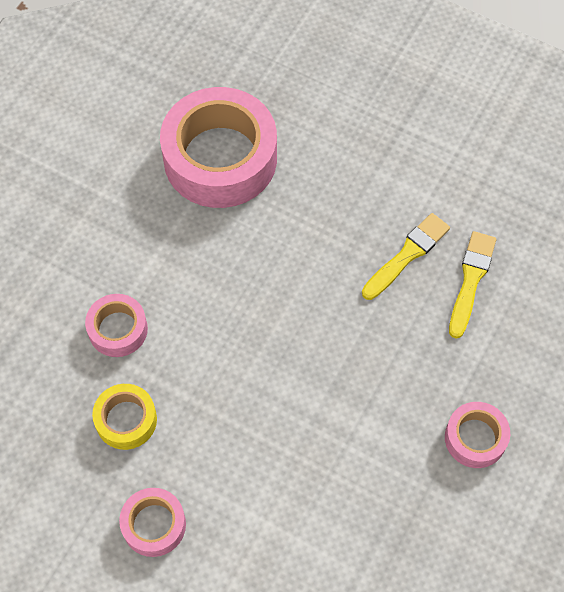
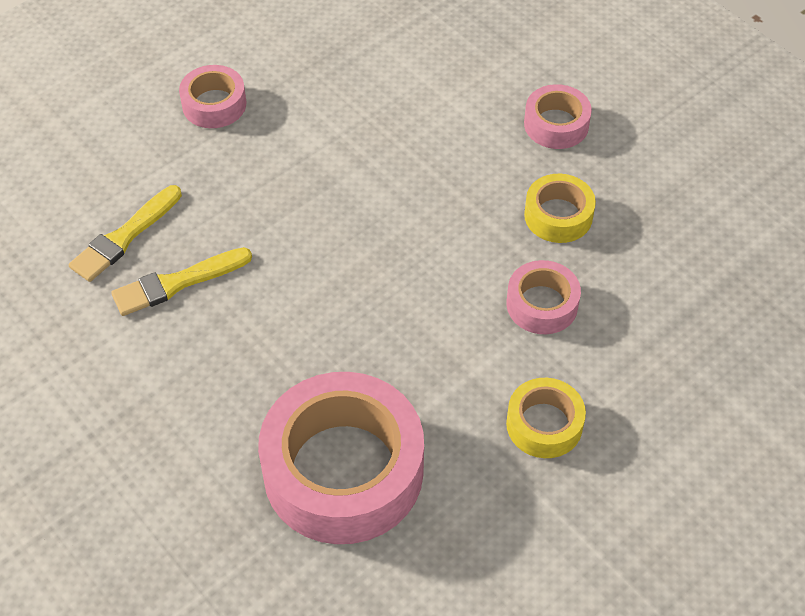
camera: 160 degrees left, 10 degrees down
none -> yellow tape [506,378,586,458]

